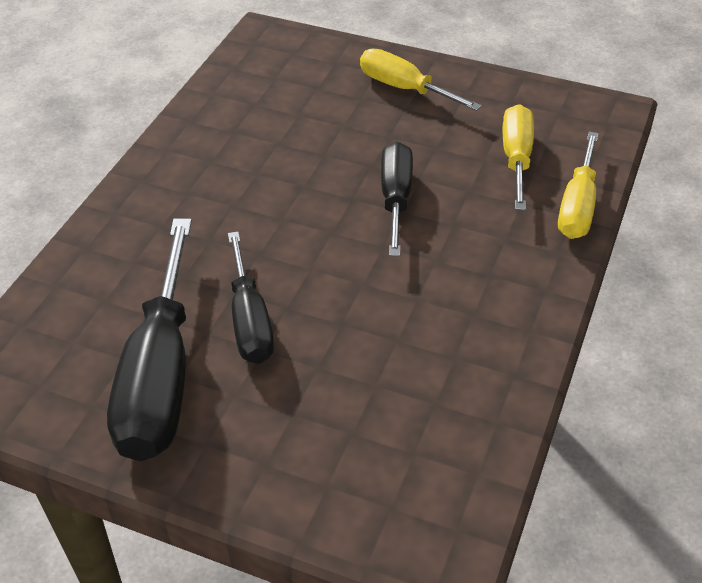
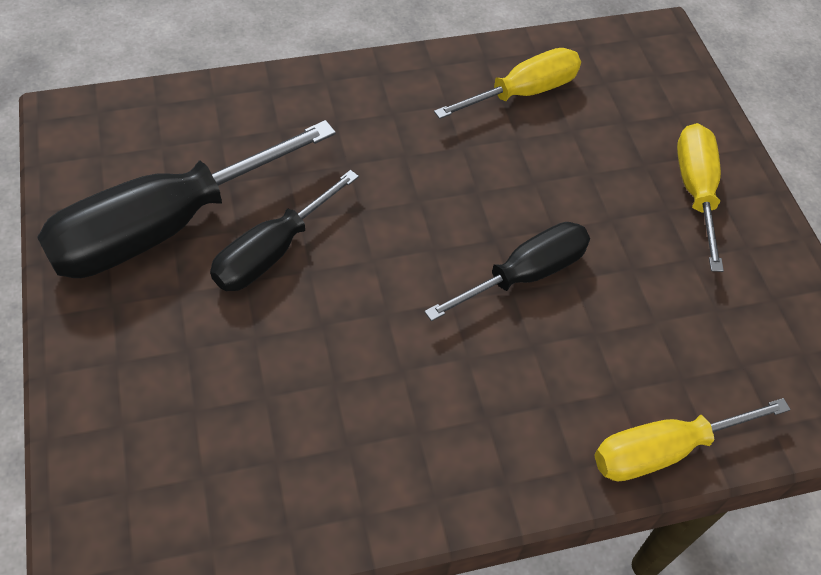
camera: 50 degrees right, 10 degrees up
yellow screwdriver [503,104,534,210] -> yellow screwdriver moved to [434,48,581,119]

